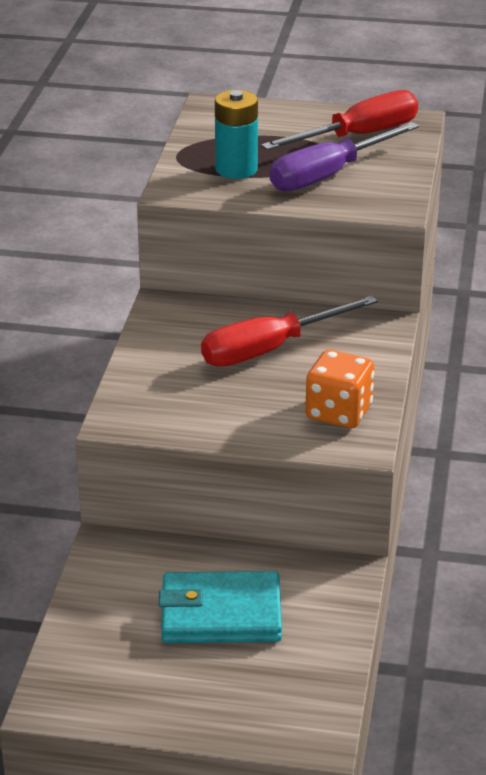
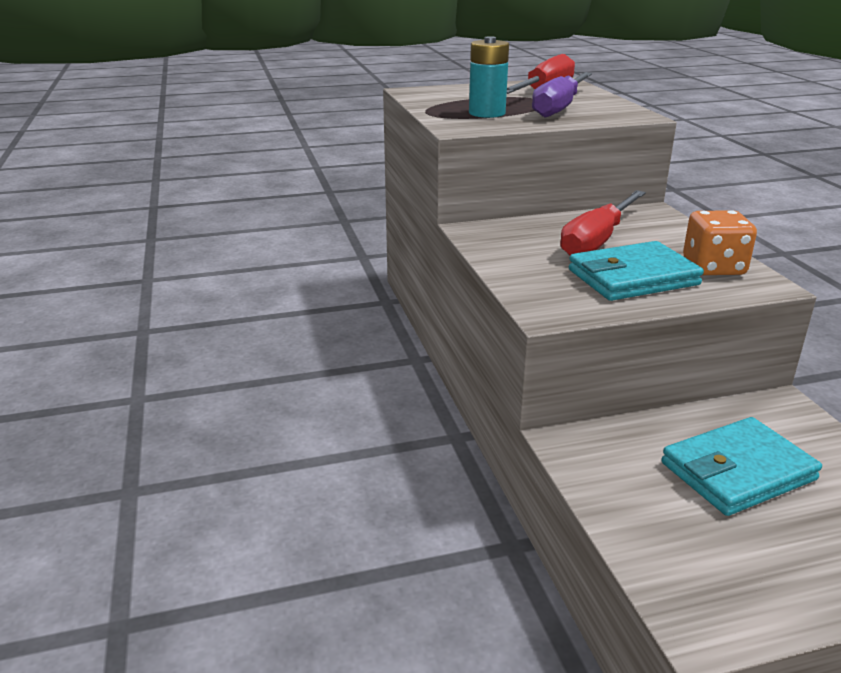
camera: 25 degrees left, 5 degrees down
none -> turquoise wallet [569,241,704,301]

